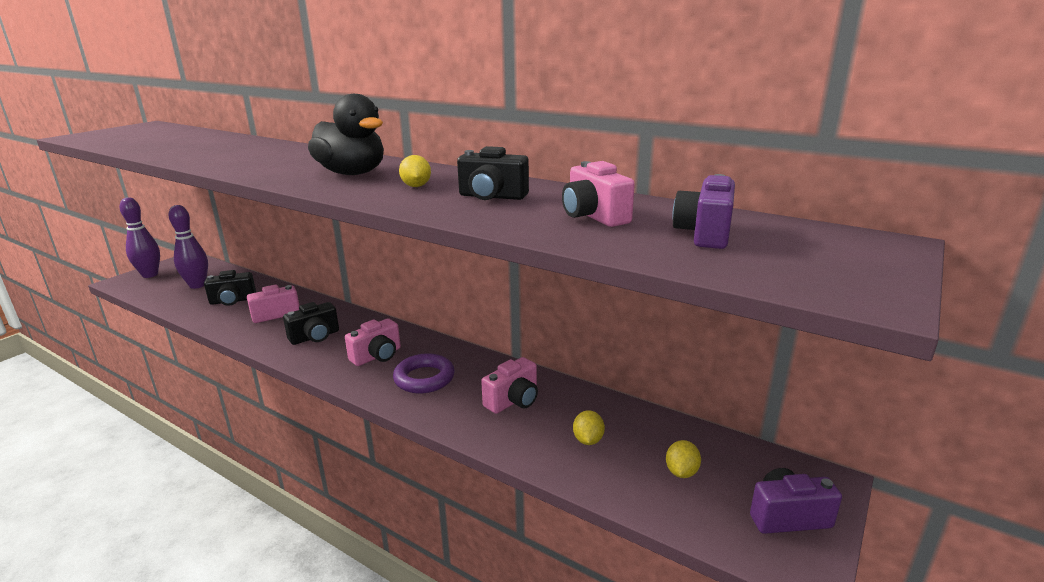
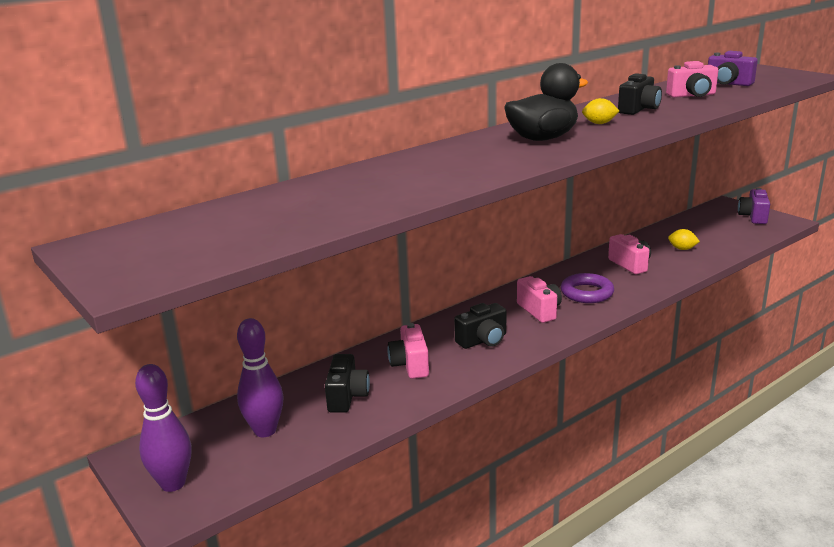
camera: 70 degrees left, 0 degrees up
black camera [283,302,339,345] -> black camera turned 75 degrees clockwise [454,303,506,349]
yellow lemon [666,440,701,478] -> none

